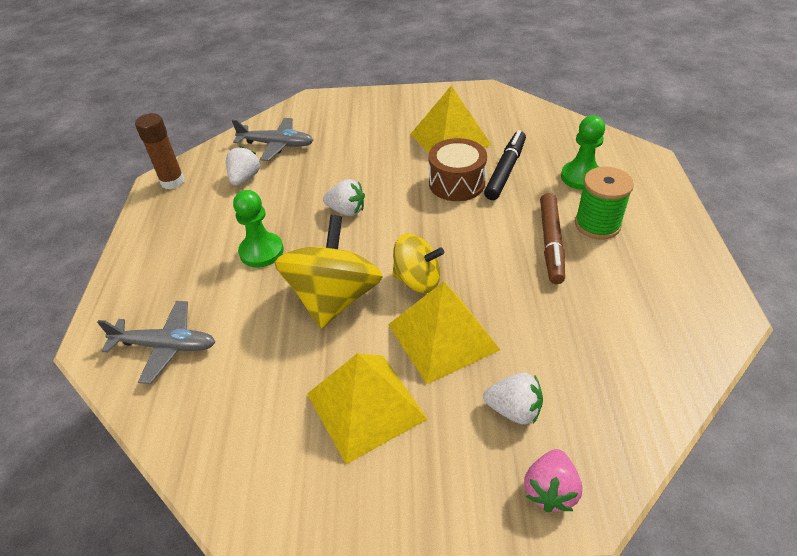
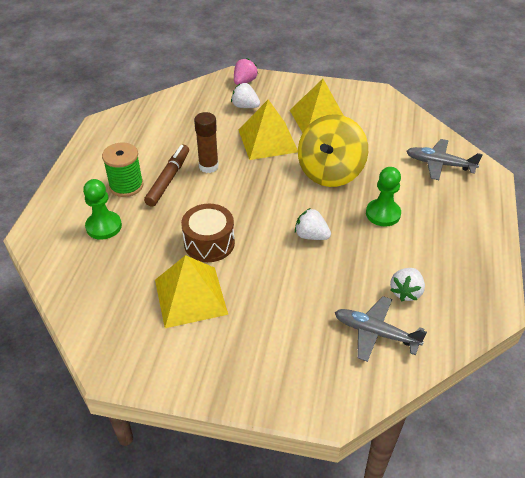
camera: 170 degrees left, 0 degrees up
brown glue stick [135,113,185,189] -> brown glue stick moved to [194,112,219,173]
yellow spinning top [392,233,444,293] -> none
black marker [484,130,526,200] -> none

